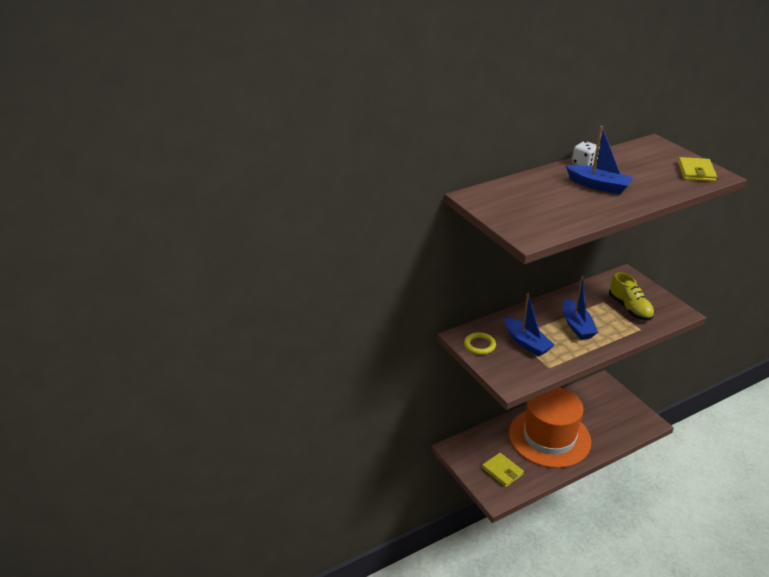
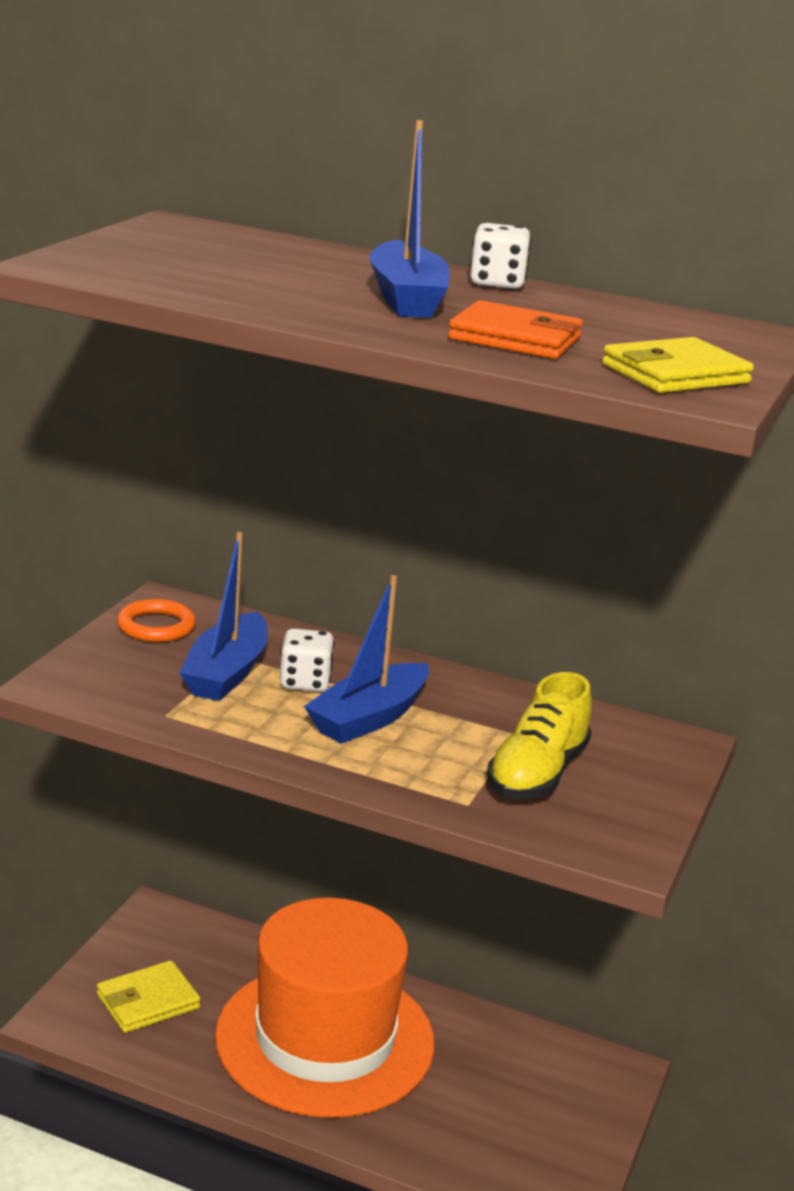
camera: 50 degrees right, 10 degrees down
yellow ring [464,332,496,355] -> orange ring [117,599,196,642]
yellow wallet [482,453,524,487] -> yellow wallet turned 45 degrees clockwise [97,960,201,1033]
none -> white dice [280,628,335,692]
none -> orange wallet [448,300,583,359]

